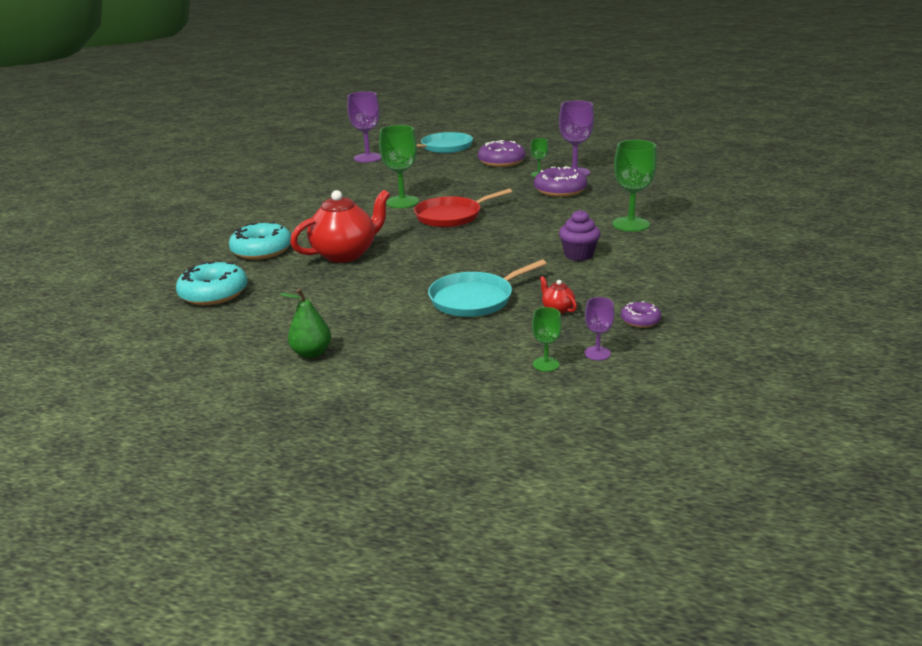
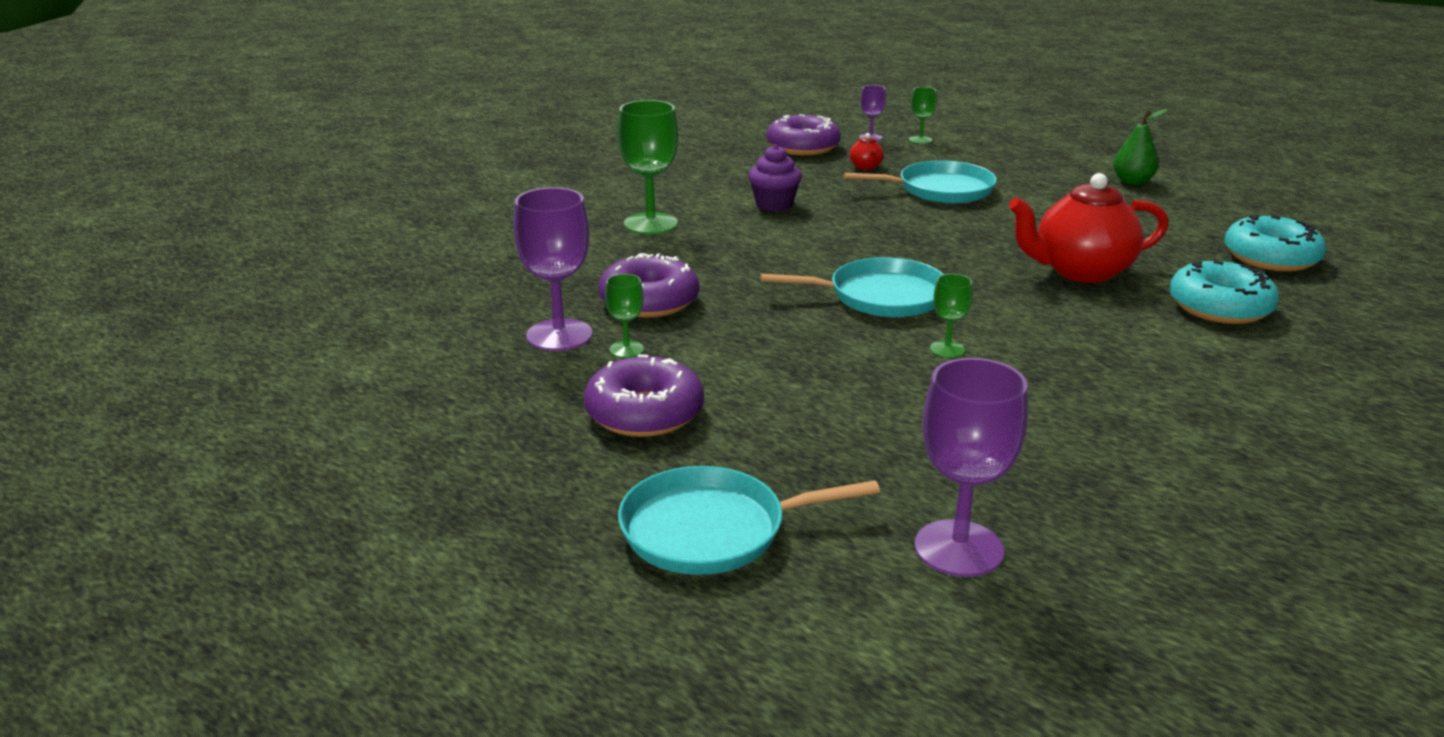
camera: 155 degrees left, 0 degrees up
green goblet [379,125,419,208] -> green goblet [930,274,973,358], size x0.51
red pan [414,188,512,227] -> turquoise pan [761,257,944,317]
purple donut [621,301,661,328] -> purple donut [767,114,841,156], size x1.93

